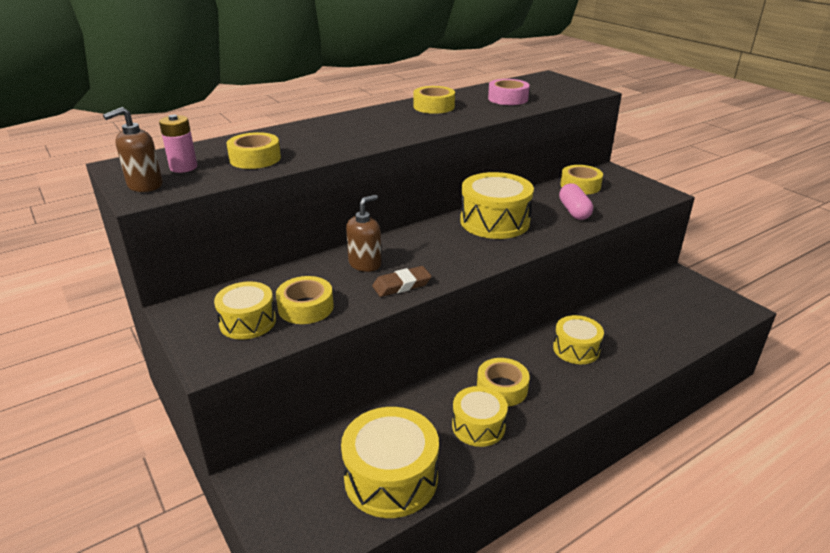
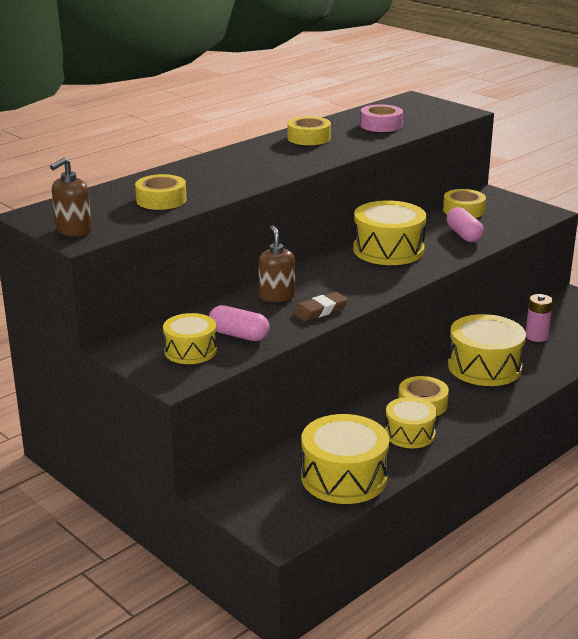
camera: 10 degrees left, 5 degrees down
pink battery [159,115,197,173] -> pink battery moved to [526,294,553,342]
yellow tape [276,276,334,324] -> pink capsule [209,305,269,341]
brown soap dispenser [346,195,382,272] -> brown soap dispenser turned 45 degrees counterclockwise [258,225,295,302]
yellow drum [553,315,604,364] -> yellow drum [448,314,526,386], size x1.61

